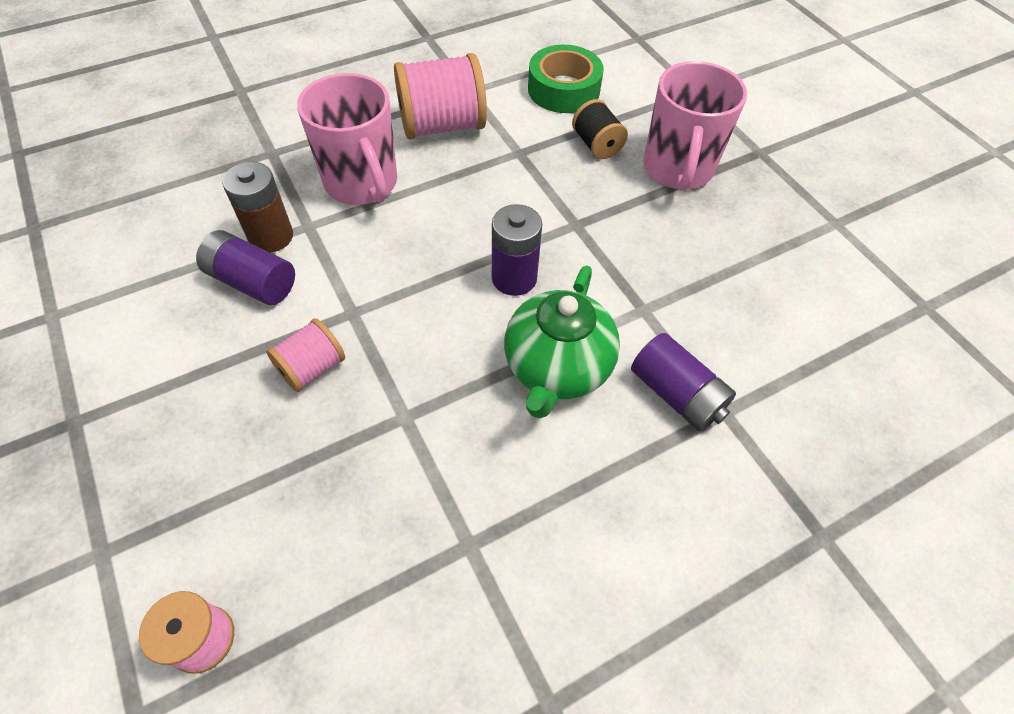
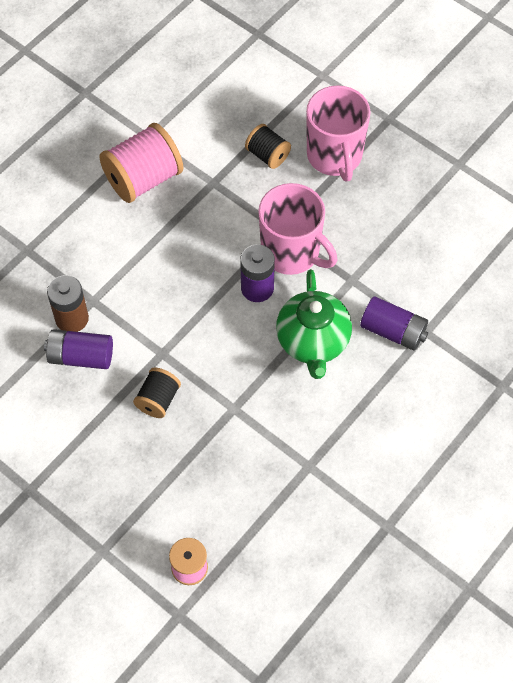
camera: 20 degrees left, 5 degrees up
pink spool [266,318,345,392] -> black spool [133,367,181,418]
pink mug [297,73,397,205] -> pink mug moved to [258,183,337,275]
green tape [528,45,604,113] -> none

